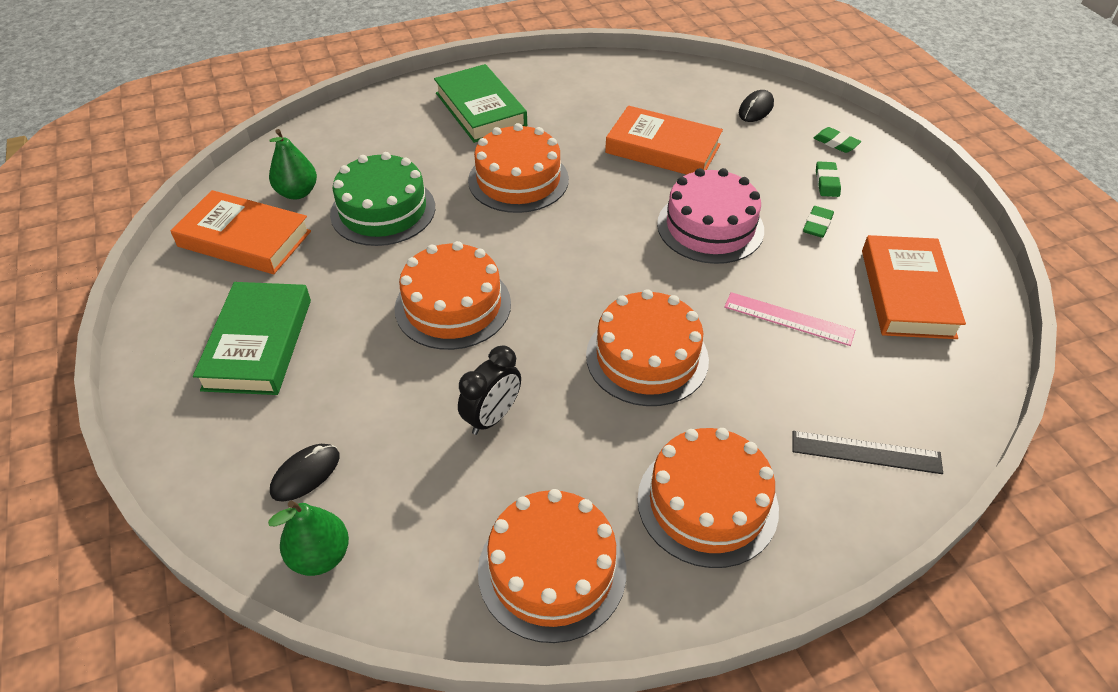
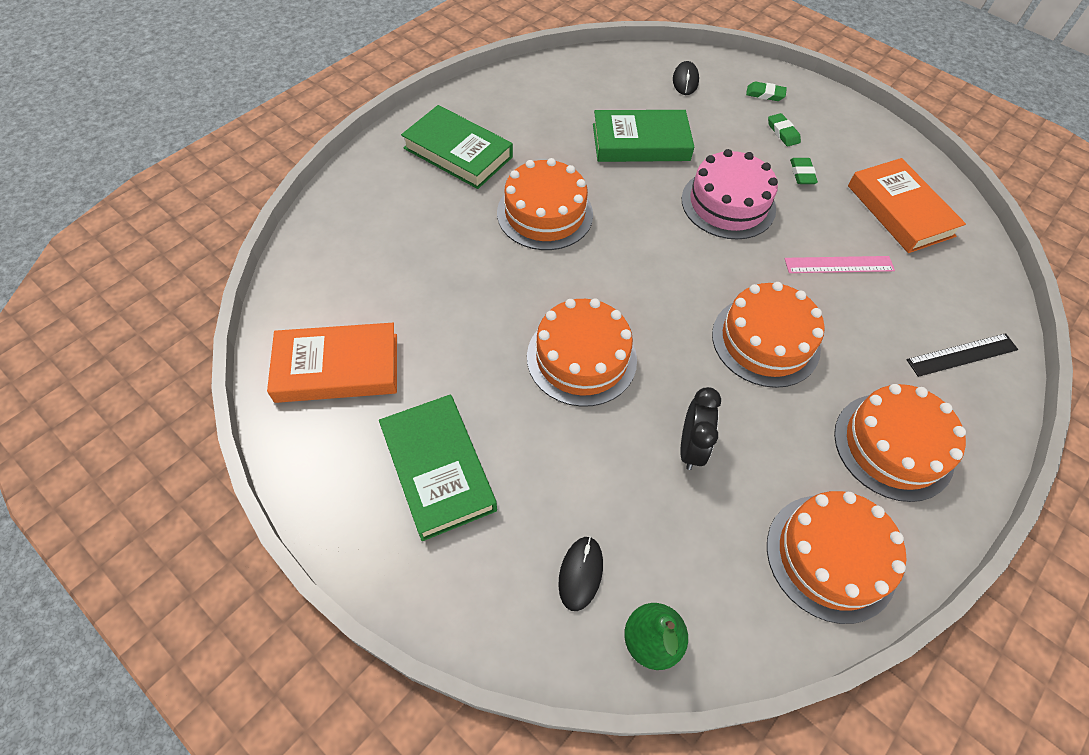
camera: 30 degrees left, 10 degrees up
green pear [269,129,317,200] -> none
green cake [330,152,435,246] -> none
orange book [605,106,723,175] -> green book [593,110,694,162]

